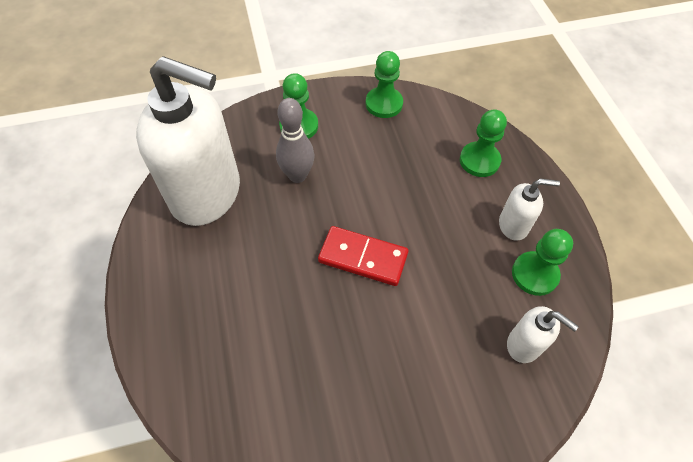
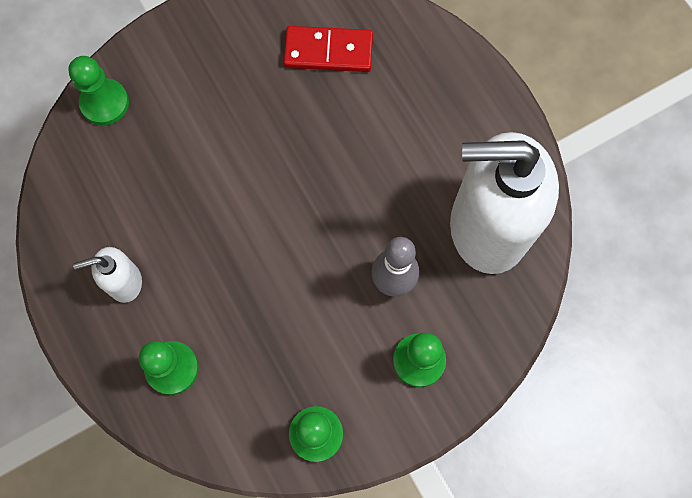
camera: 165 degrees right, 15 degrees up
red domino [318,226,409,286] -> red domino moved to [284,26,373,72]
white soap dispenser [507,306,579,363] -> none
green pawn [512,229,573,296] -> green pawn moved to [68,56,129,125]

